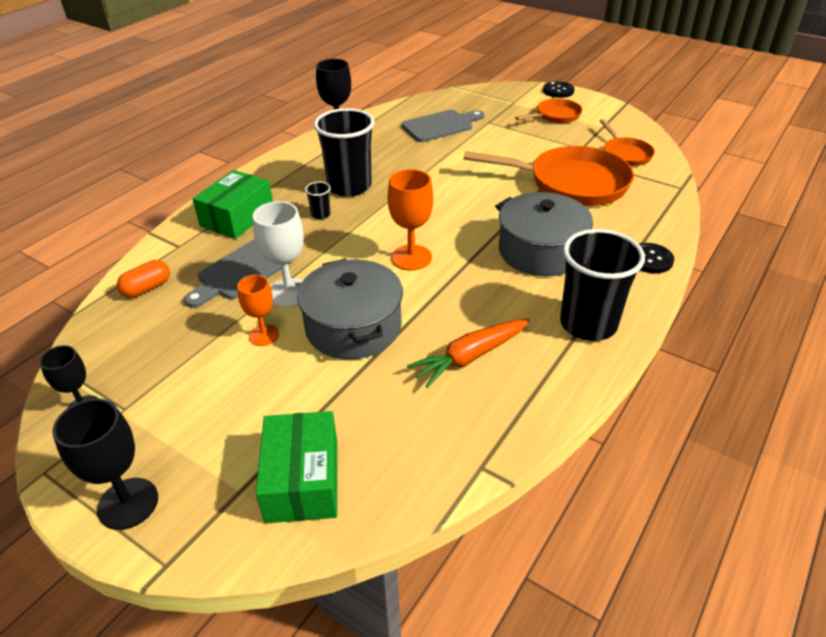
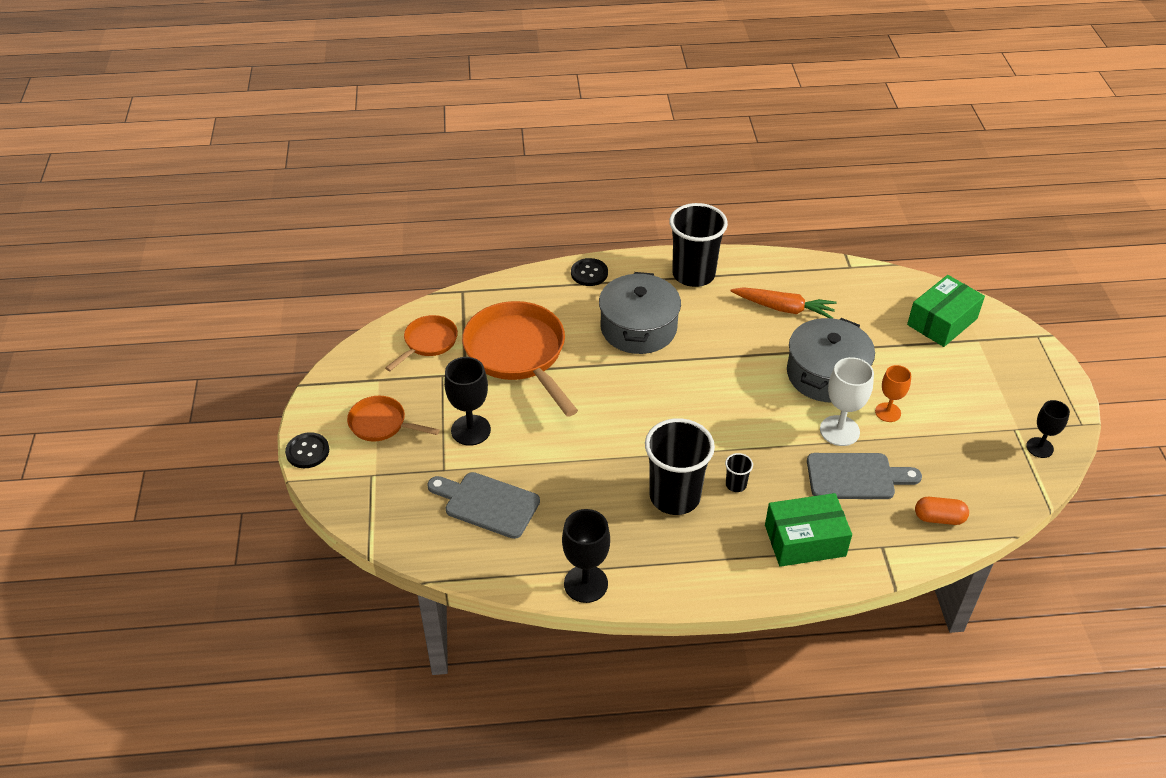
camera: 130 degrees left, 5 degrees up
black goblet [52,399,158,530] -> black goblet moved to [444,357,491,446]
orange goblet [388,169,433,271] -> none

